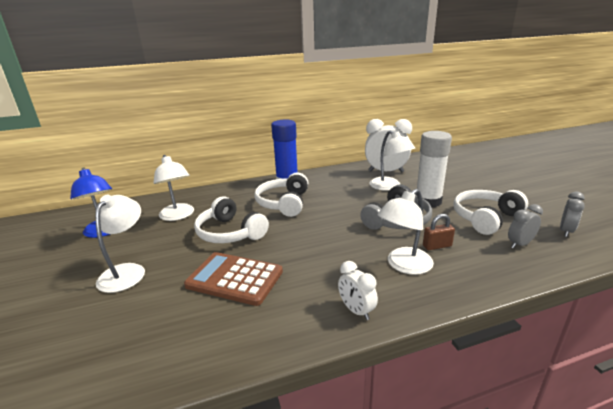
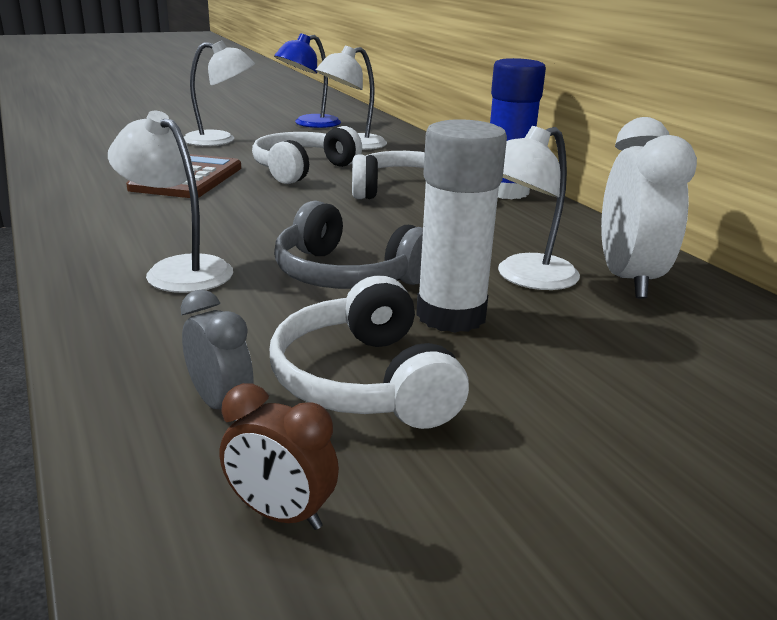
camera: 80 degrees right, 0 degrees up
white clock [338,261,378,320] -> none
brown padlock [423,214,455,250] -> none
white headphones [453,190,528,235] -> white headphones turned 150 degrees counterclockwise [270,276,469,429]
grey clock [560,191,584,237] -> brown clock [220,383,339,530]

